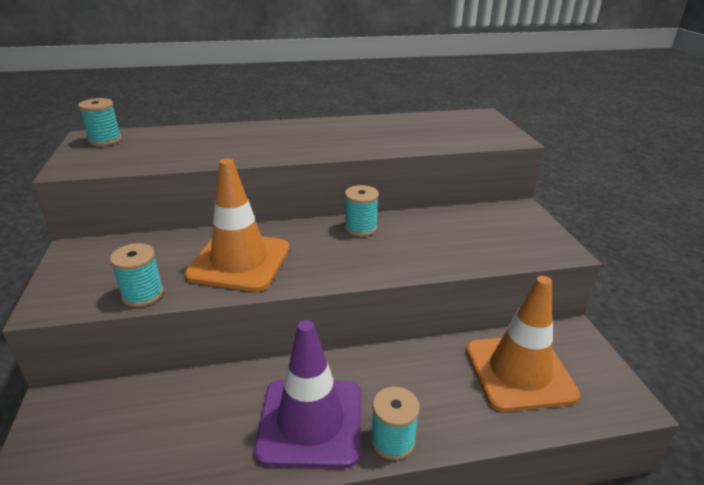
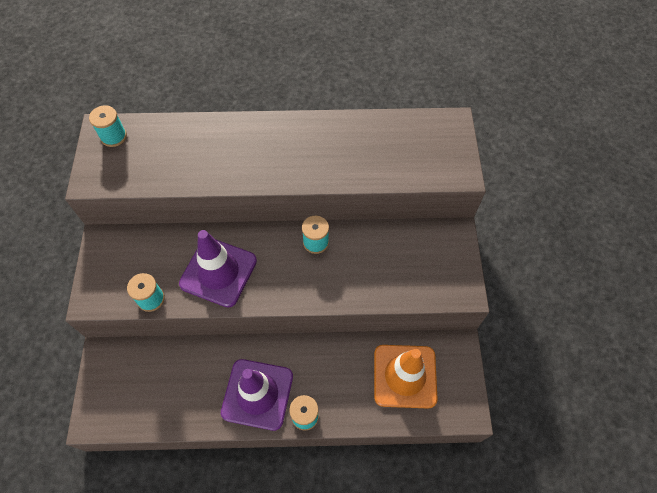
camera: 10 degrees right, 30 degrees up
orange traffic cone [185,159,290,292] -> purple traffic cone [179,230,257,308]

